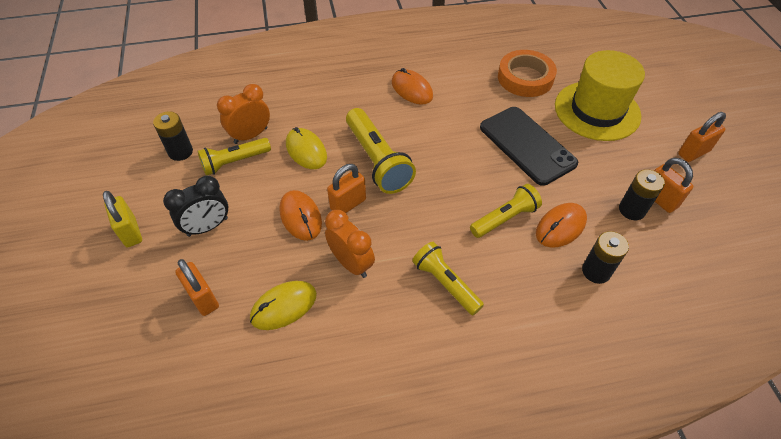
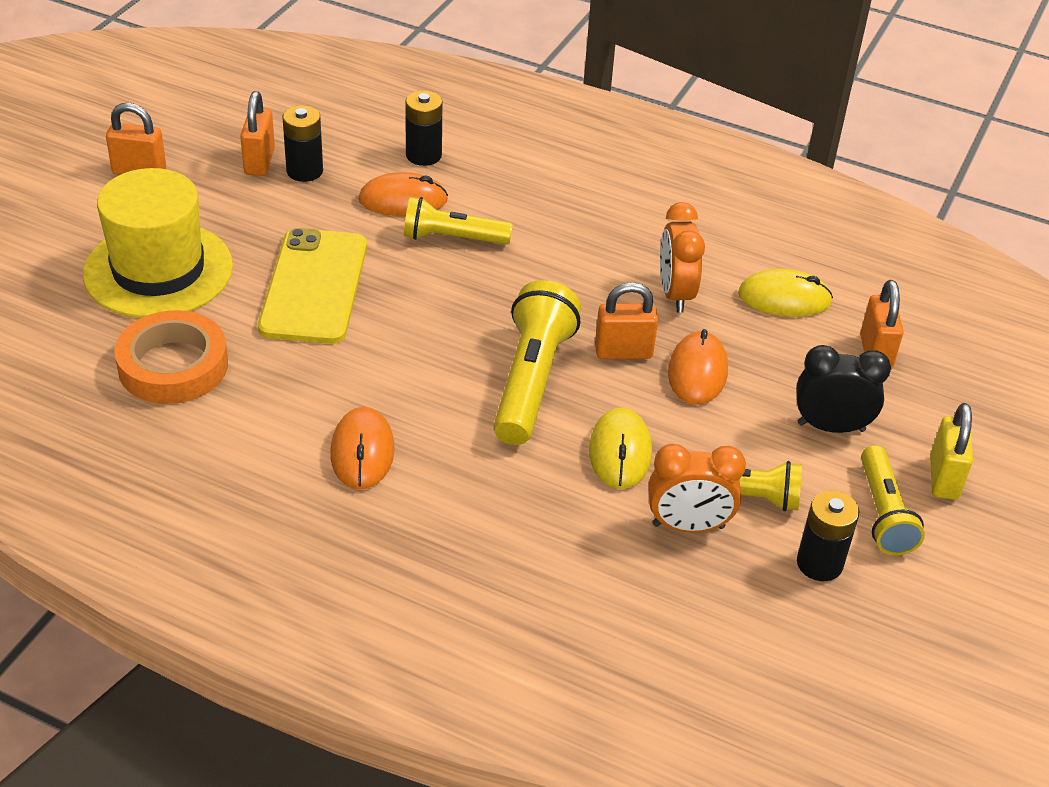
camera: 145 degrees left, 10 degrees down
yellow flashlight [412,242,484,315] -> yellow flashlight moved to [861,445,925,555]
black phone [480,107,578,186] -> yellow phone [258,228,367,344]

